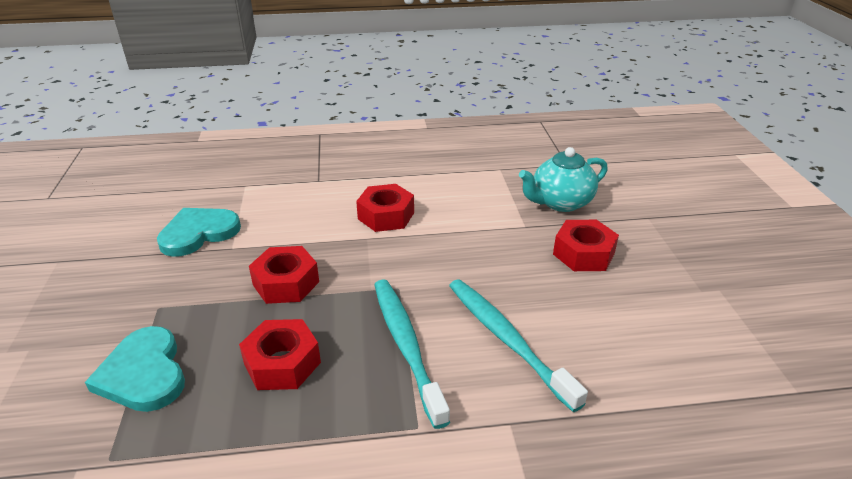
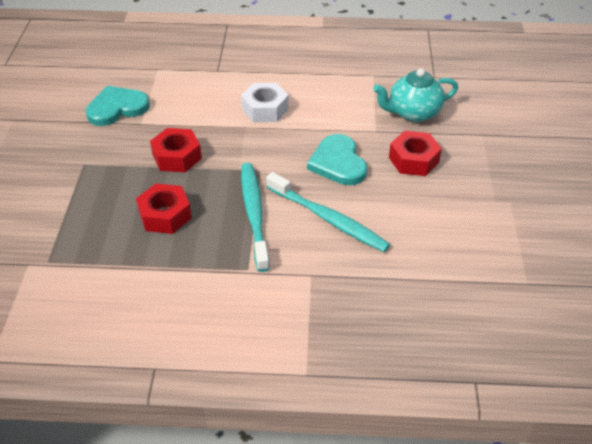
camera: 10 degrees right, 10 degrees up
turquoise heart [85,326,185,412] -> turquoise heart moved to [307,134,367,185]
red nut [356,184,414,232] -> white nut [241,83,289,122]
turquoise toothbrush [449,279,588,412] -> turquoise toothbrush turned 150 degrees clockwise [266,172,390,252]

